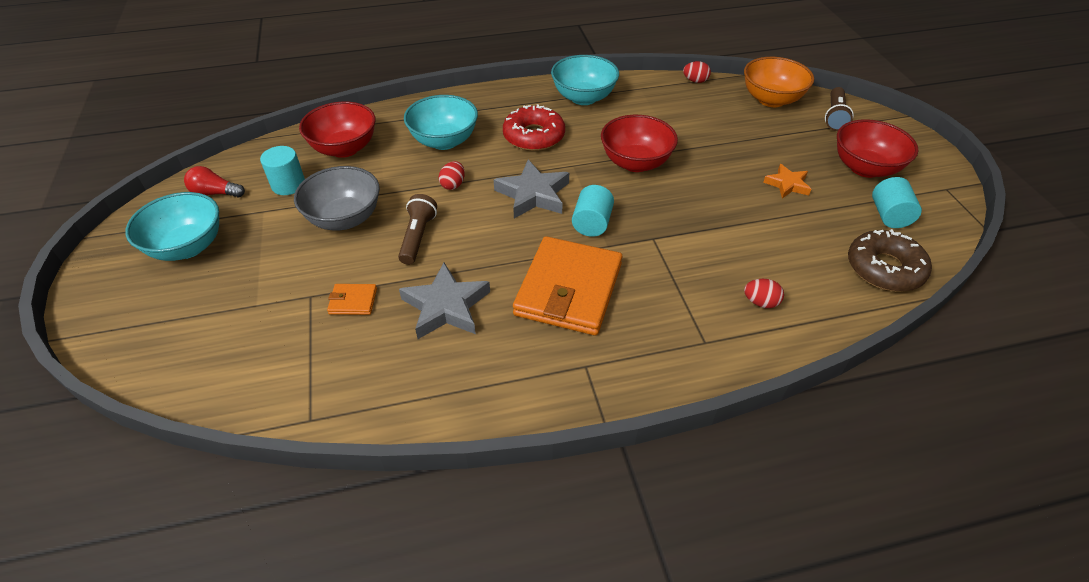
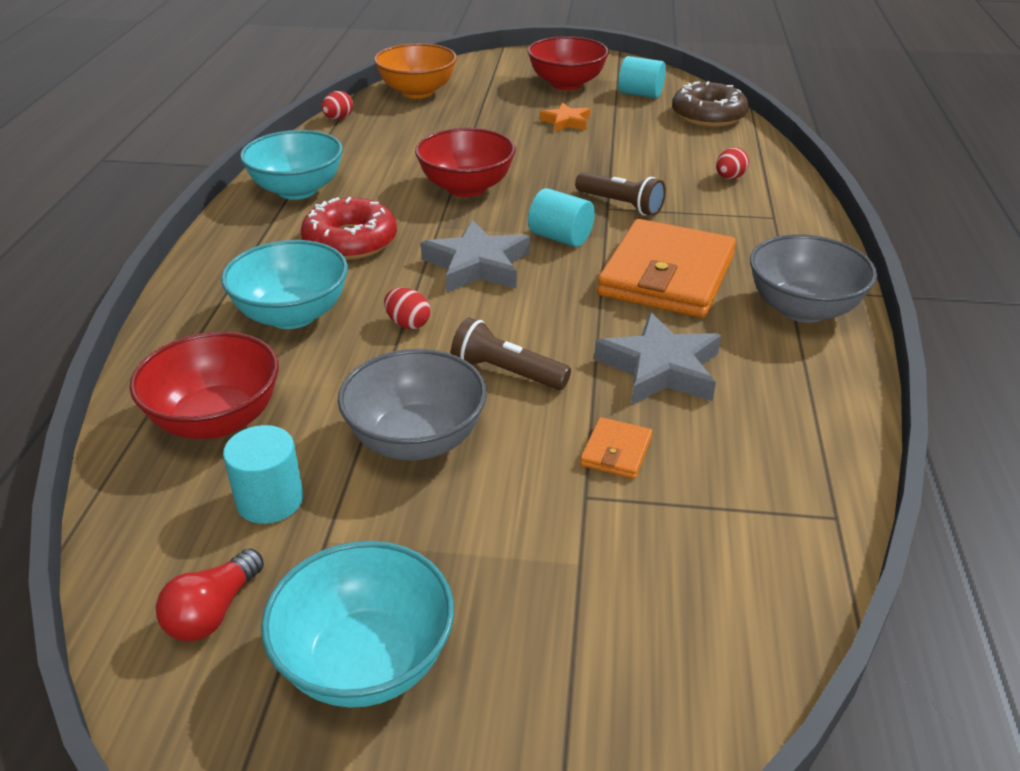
camera: 70 degrees left, 10 degrees down
orange wallet [513,236,622,335] -> orange wallet turned 75 degrees clockwise [597,219,736,318]
brown flashlight [825,87,854,131] -> brown flashlight moved to [575,172,666,216]
none -> grey bowl [750,234,877,323]

